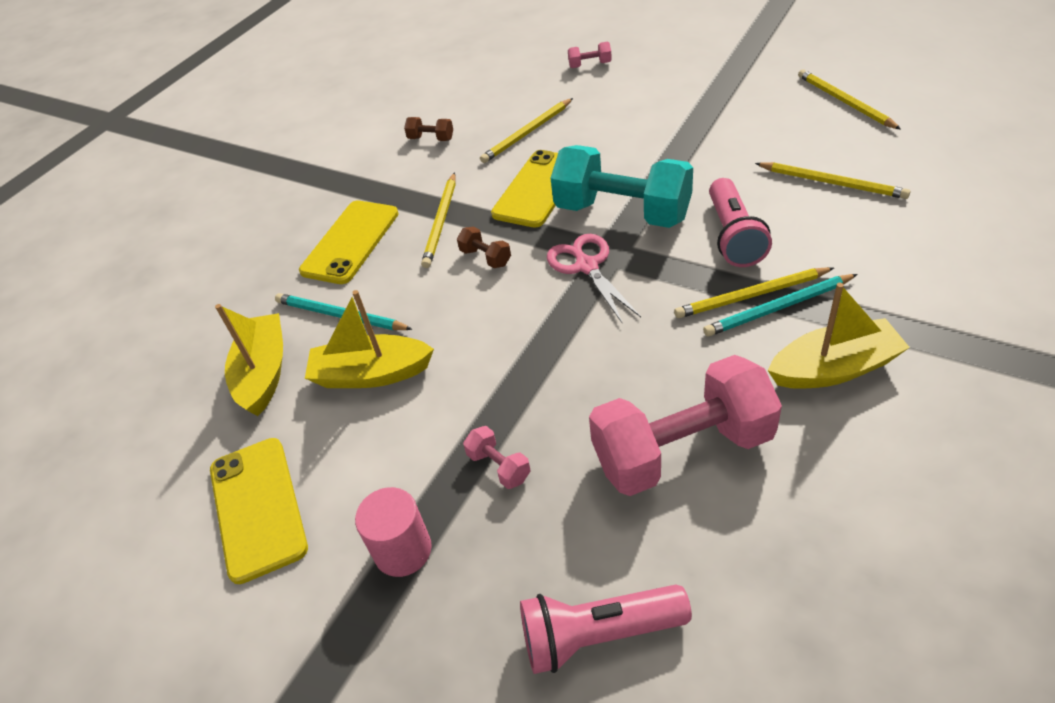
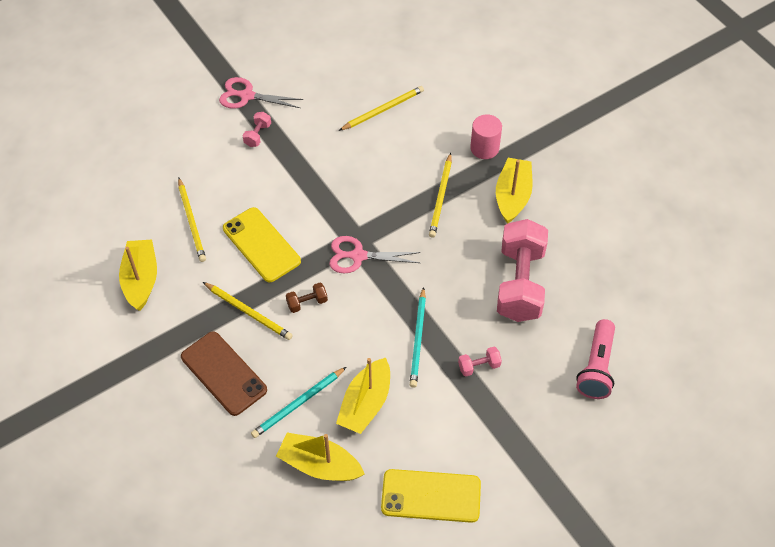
camera: 70 degrees left, 10 degrees up
yellow phone [299,200,398,284] -> brown phone [181,331,267,416]
pink cylinder [355,487,432,577] -> pink cylinder moved to [470,114,502,159]
brown dumbbell [404,117,453,141] -> yellow boat [119,239,157,311]
turquoise dumbbell [551,145,693,228] -> none
pink dumbbell [568,42,612,68] -> pink dumbbell moved to [242,112,271,147]
turquoise pencil [703,274,858,336] -> turquoise pencil moved to [410,287,426,388]
pink flashlight [709,178,772,267] -> none
yellow pencil [798,69,901,130] -> none
none -> pink scissors [219,77,303,109]

